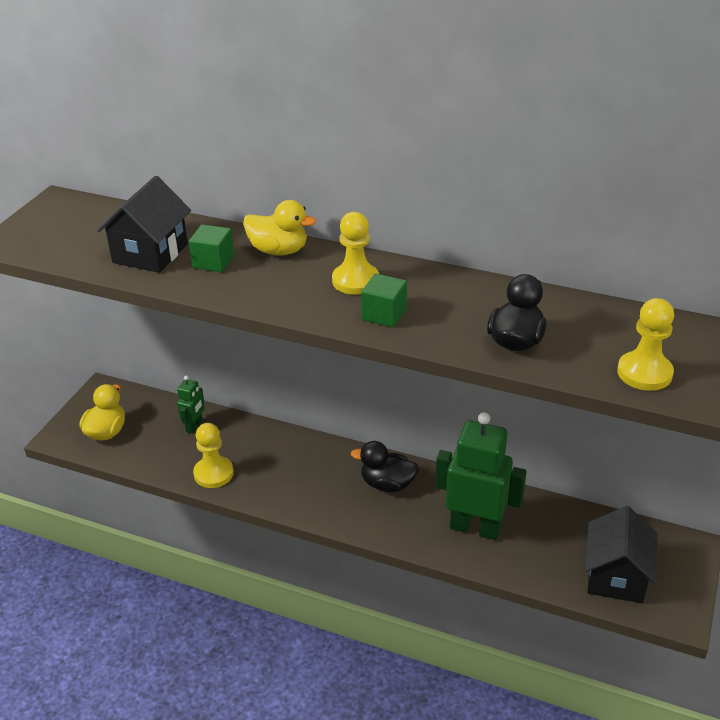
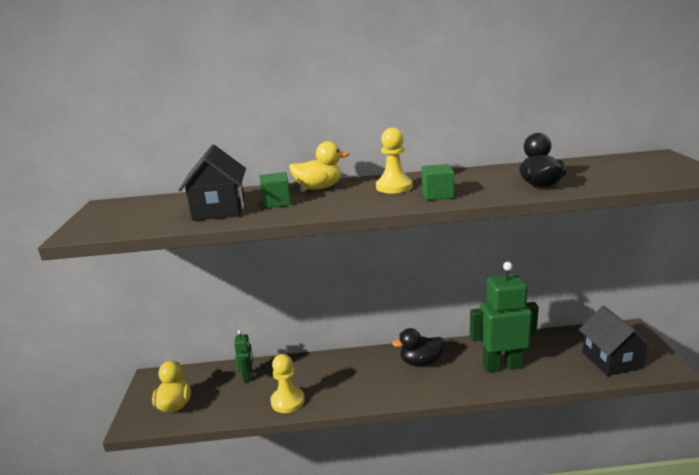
camera: 25 degrees left, 15 degrees down
yellow pawn [617,298,674,391] -> none

